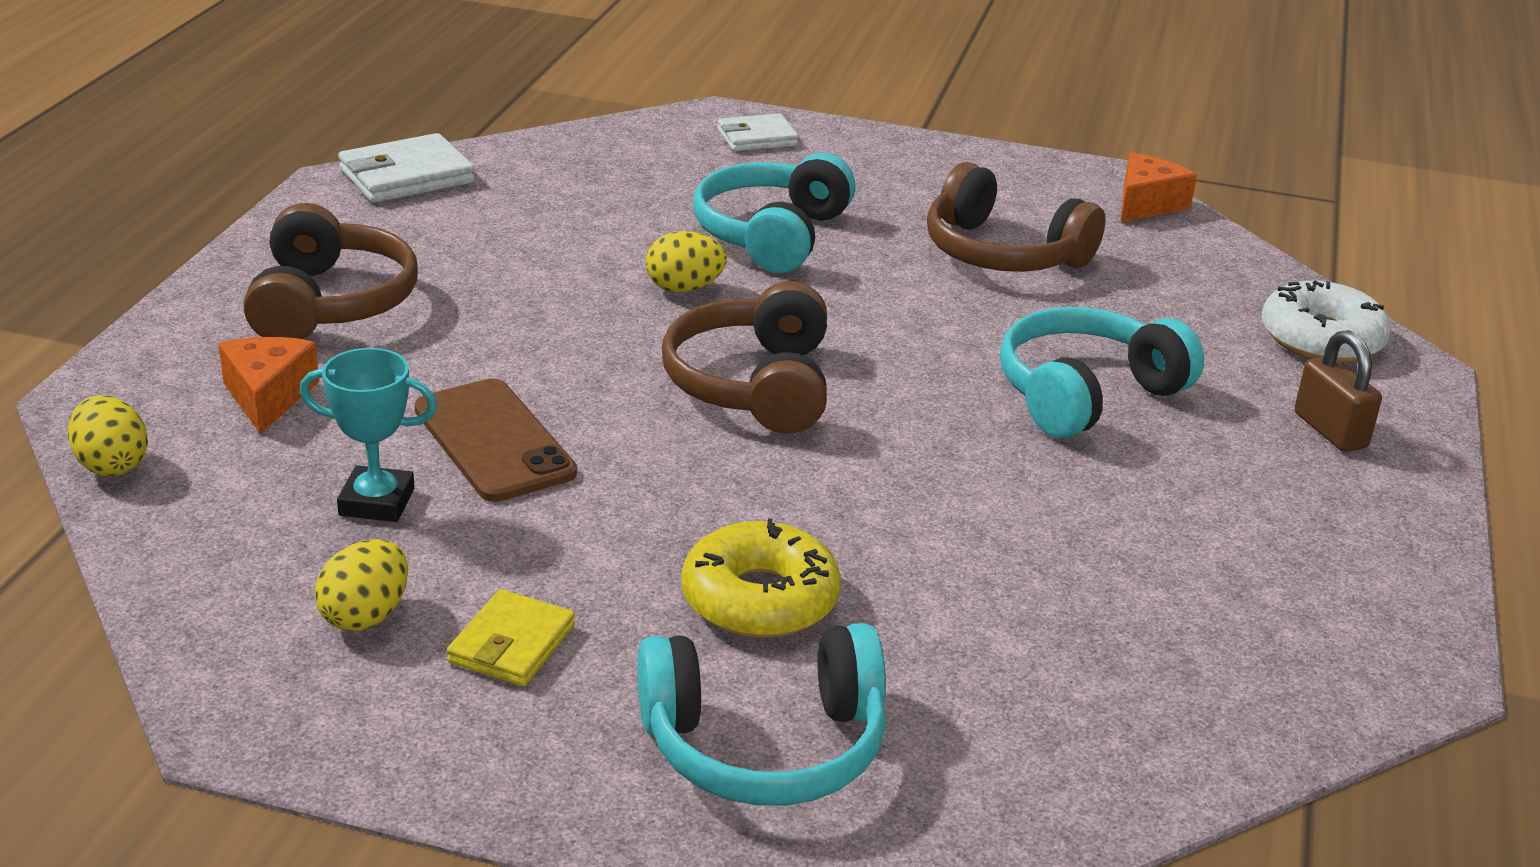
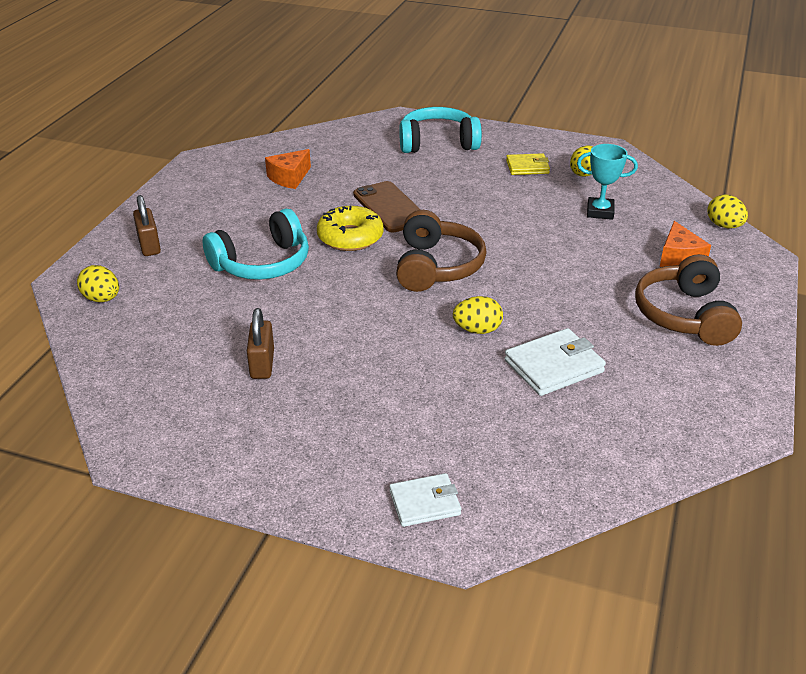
camera: 175 degrees left, 5 degrees up
white wallet [338,133,475,203] -> white wallet moved to [504,328,606,396]
brown phone [414,378,577,502] -> brown phone moved to [353,181,421,232]
yellow wallet [447,589,575,686] -> yellow wallet turned 60 degrees clockwise [506,153,550,175]
yellow donut [682,519,841,638] -> yellow donut moved to [317,206,383,251]
turquoise headphones [693,153,856,273] -> none
brown headphones [927,162,1106,272] -> brown padlock [247,308,274,379]
orange cheese [1121,152,1197,222] -> orange cheese moved to [265,149,311,189]
white donut [1262,280,1391,363] -> yellow egg [77,265,119,302]

